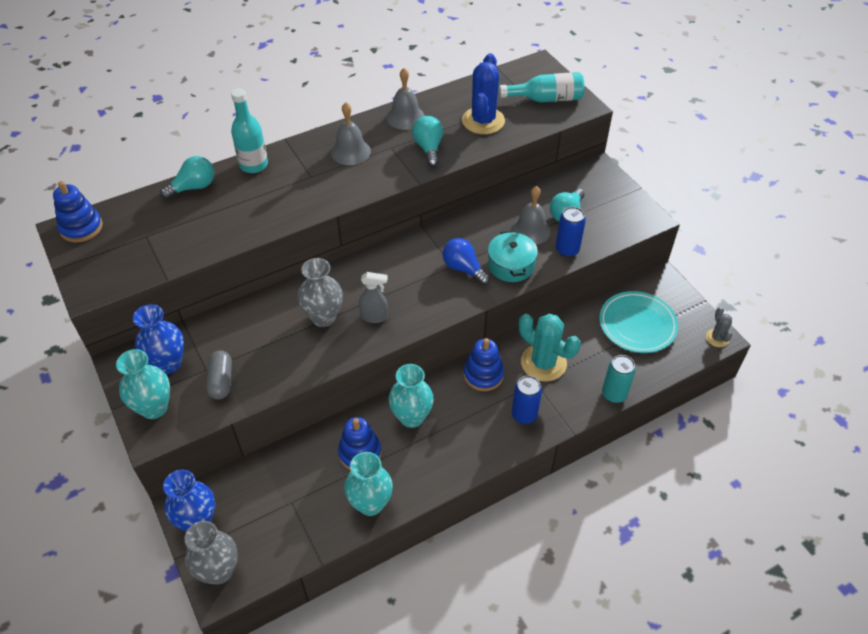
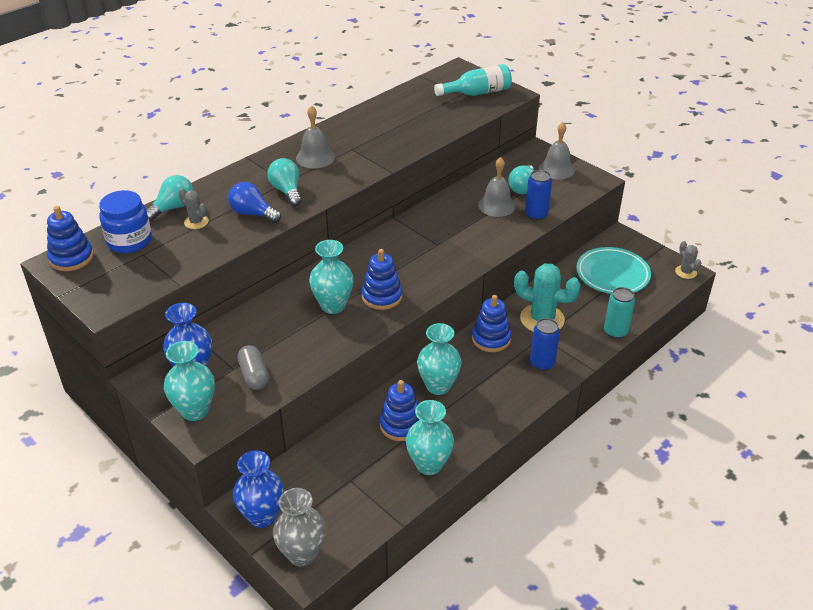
camera: 15 degrees left, 10 degrees down
turquoise bottle [231,88,268,173] -> none
grey vase [298,258,343,327] -> turquoise vase [309,240,354,314]
grey spray bottle [359,272,388,323] -> blue stacking toy [362,249,402,310]
grey bell [386,68,425,130] -> grey bell moved to [539,122,575,179]
turquoise light bulb [412,116,443,167] -> turquoise light bulb moved to [267,158,302,206]
blue light bulb [443,238,490,285] -> blue light bulb moved to [228,182,281,223]
blue cactus [462,53,505,134] -> none
turquoise pot [488,231,538,282] -> none
none -> blue jar [99,190,152,253]
none -> grey cactus [179,188,209,229]

